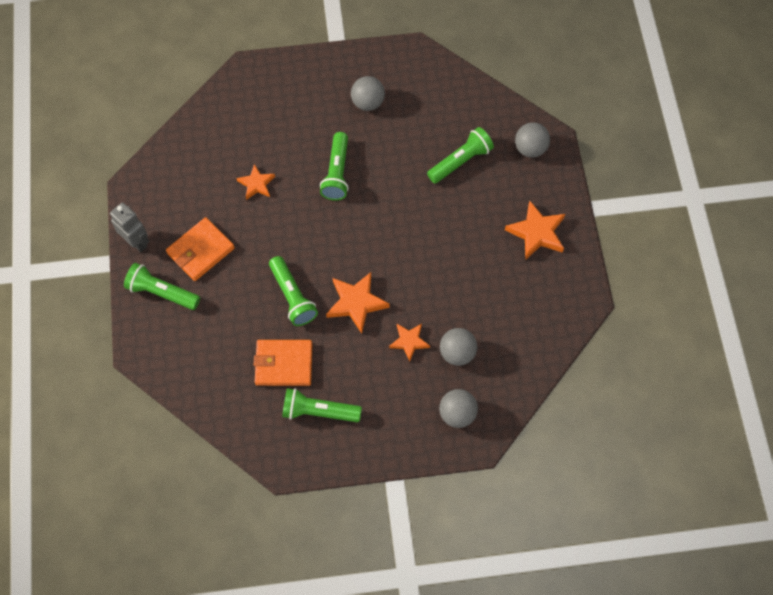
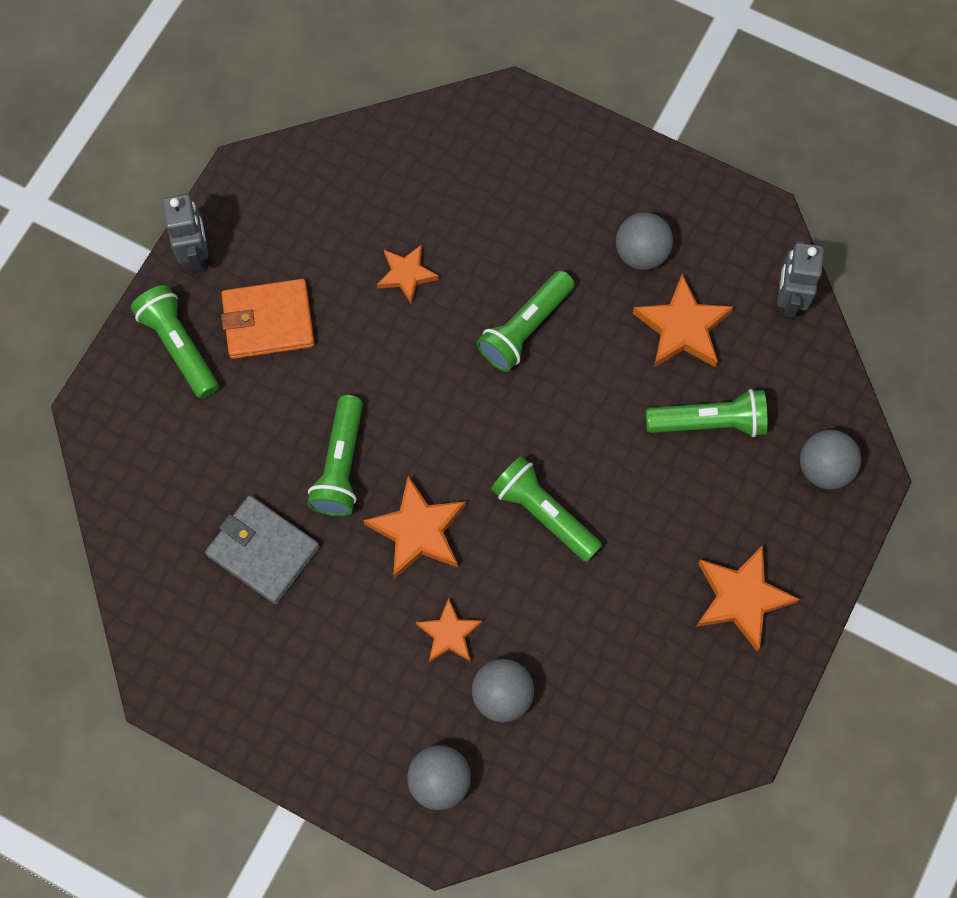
camera: 35 degrees right, 5 degrees up
orange wallet [254,340,312,386] -> grey wallet [205,495,320,604]
green flashlight [282,388,362,422] -> green flashlight moved to [491,456,602,562]
none -> orange star [632,274,734,367]
none -> grey robot [777,241,824,319]

